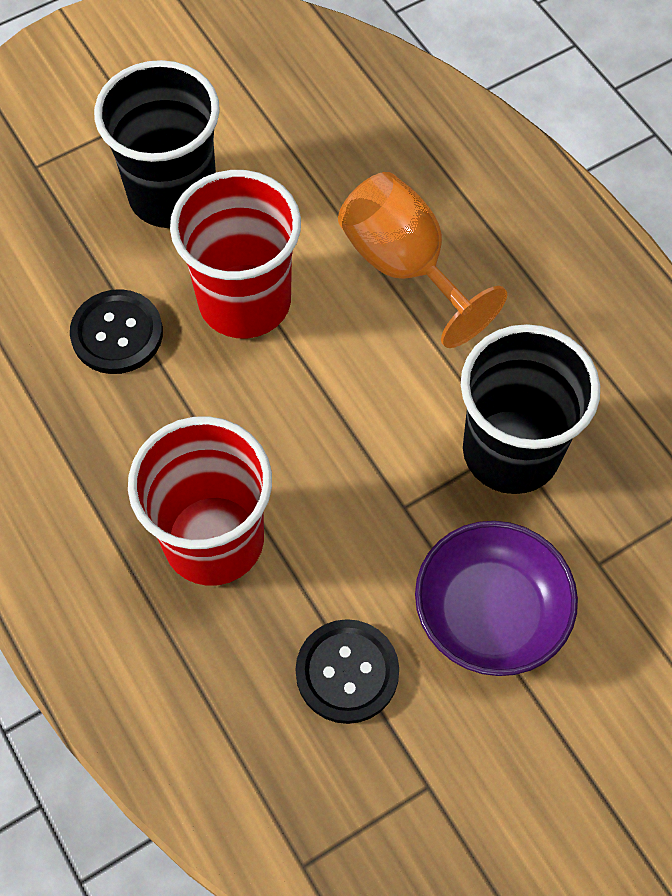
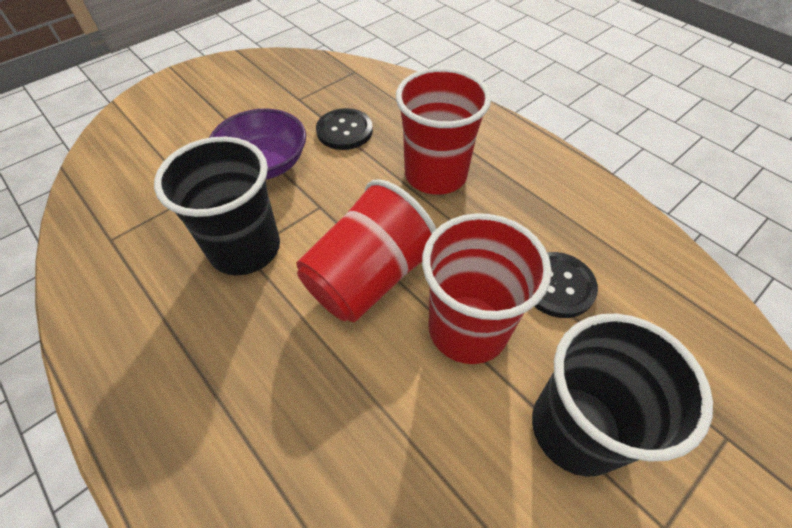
camera: 170 degrees right, 10 degrees down
orange goblet [338,172,507,348] -> none
none -> red cup [296,179,436,322]

